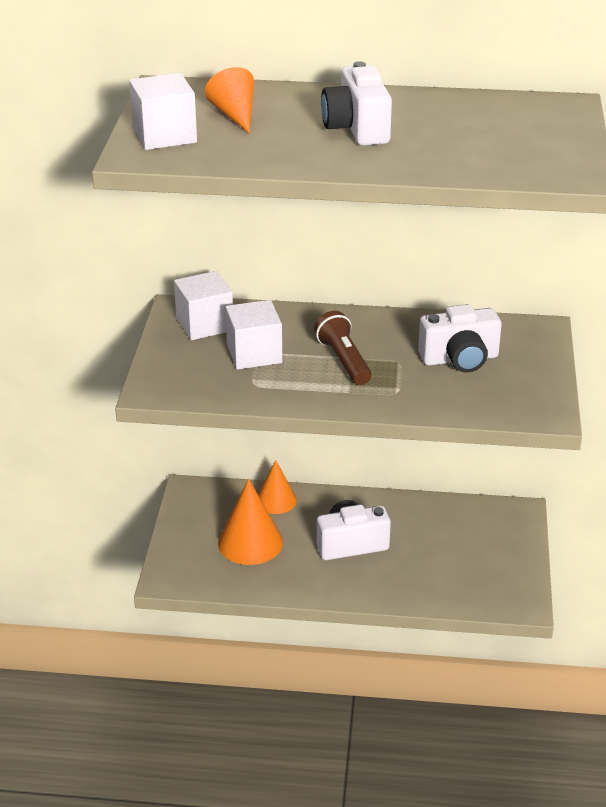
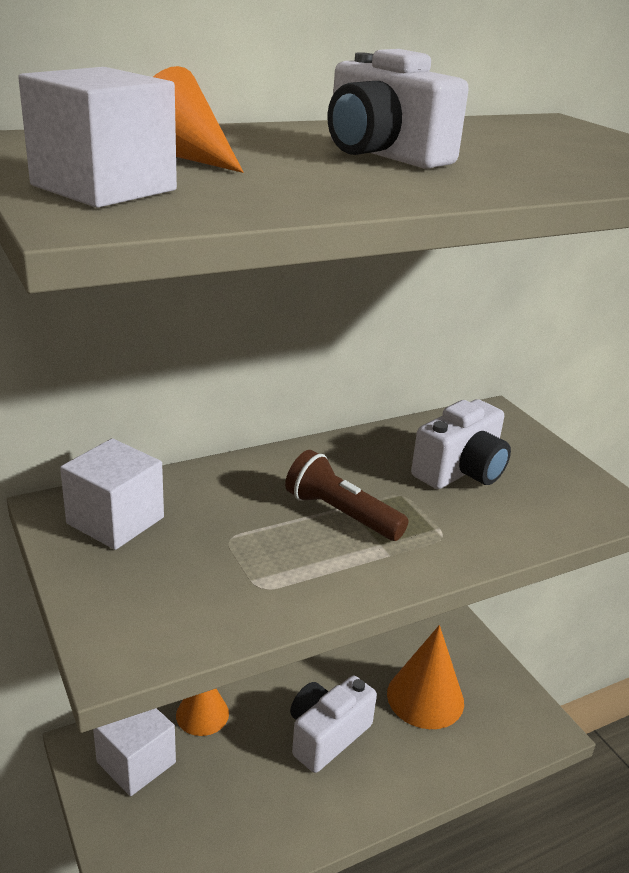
camera: 35 degrees left, 5 degrees down
orange cone [218,478,283,565] -> orange cone moved to [387,625,464,729]
white cube [225,300,282,370] -> white cube moved to [93,708,176,796]

